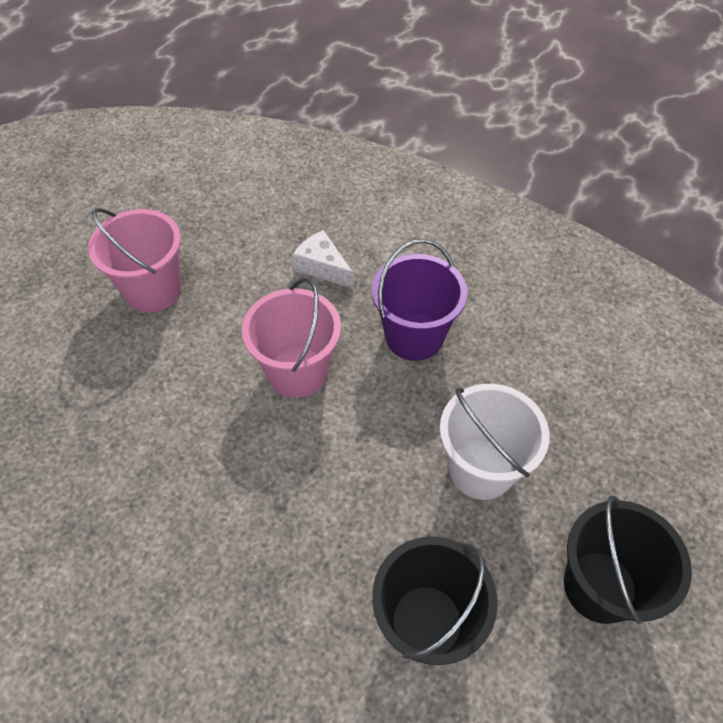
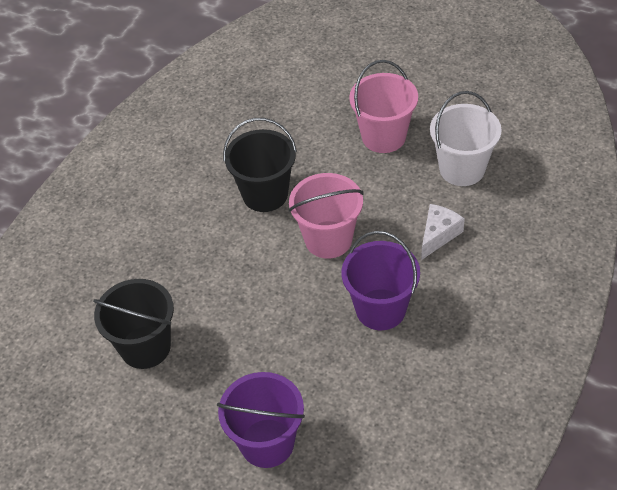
camera: 85 degrees right, 5 degrees down
white bucket [440,384,550,500] -> white bucket moved to [430,91,502,186]
black bucket [564,496,692,624] -> black bucket moved to [223,118,297,212]
none -> purple bucket [217,372,305,468]

